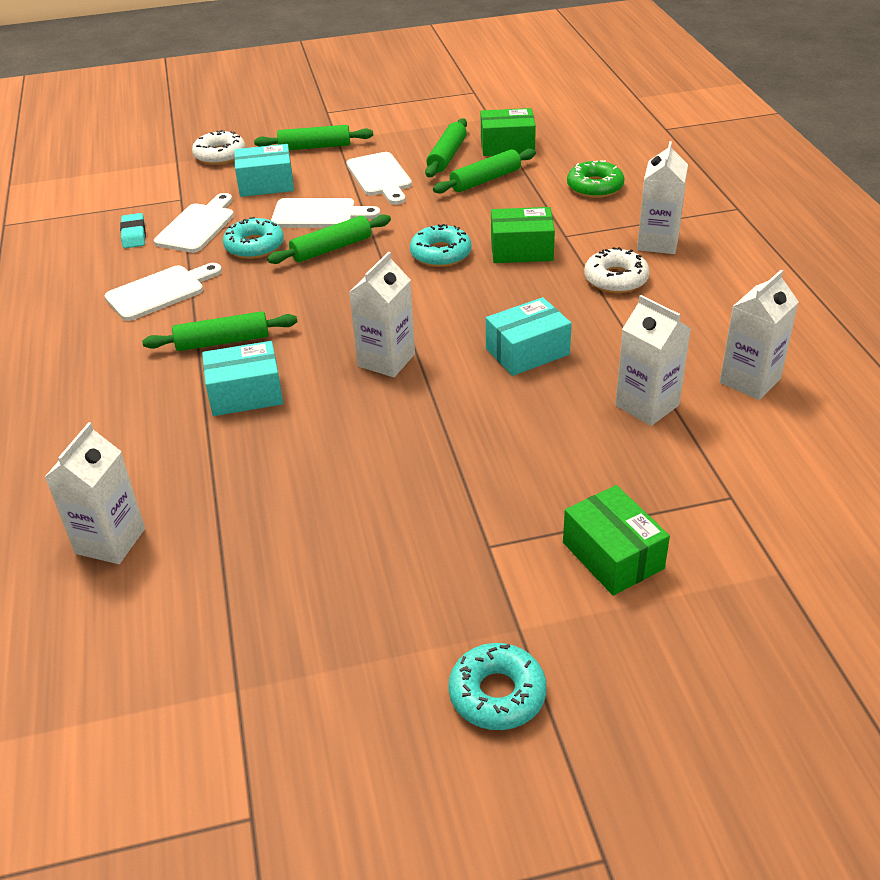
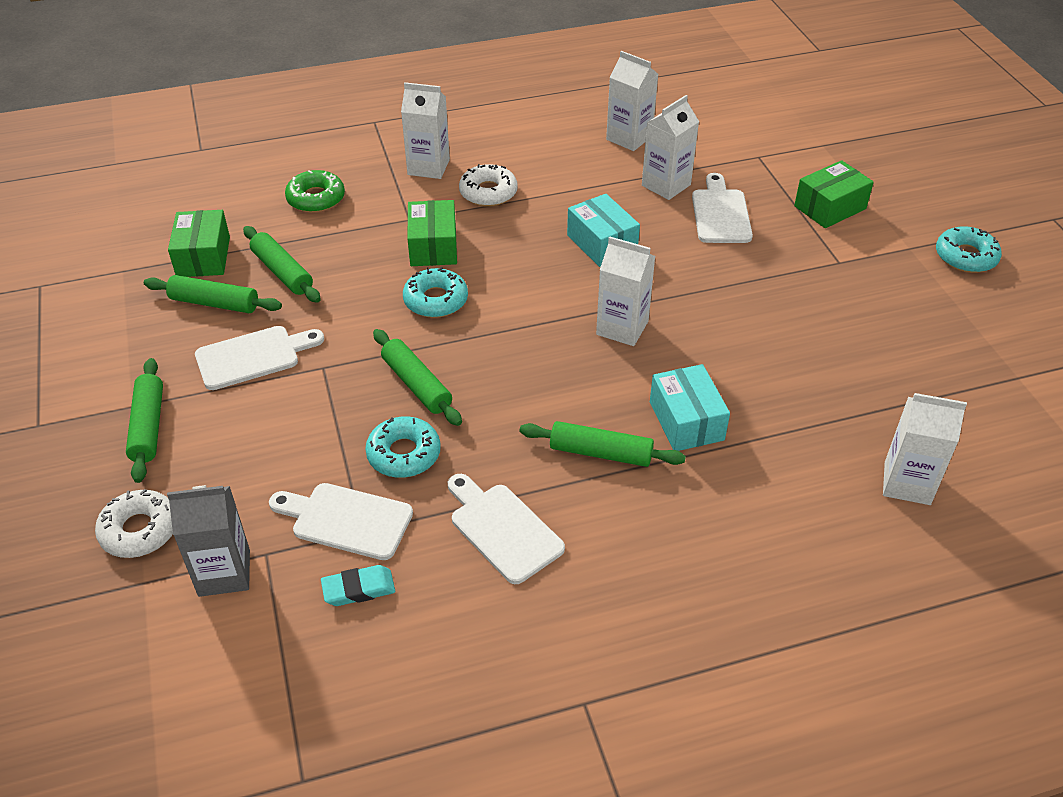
camera: 95 degrees left, 5 degrees up
green rolling pin [142,311,298,351] -> green rolling pin turned 60 degrees counterclockwise [519,421,686,467]
turquoise box [234,144,294,197] -> none
white cutting board [271,198,380,228] -> white cutting board moved to [692,173,753,243]
none -> grey carton [167,485,250,597]

